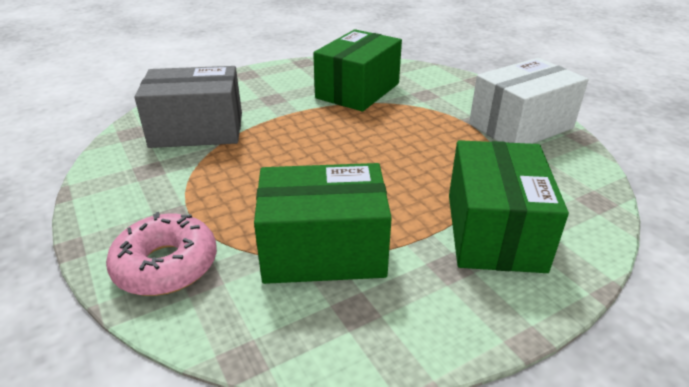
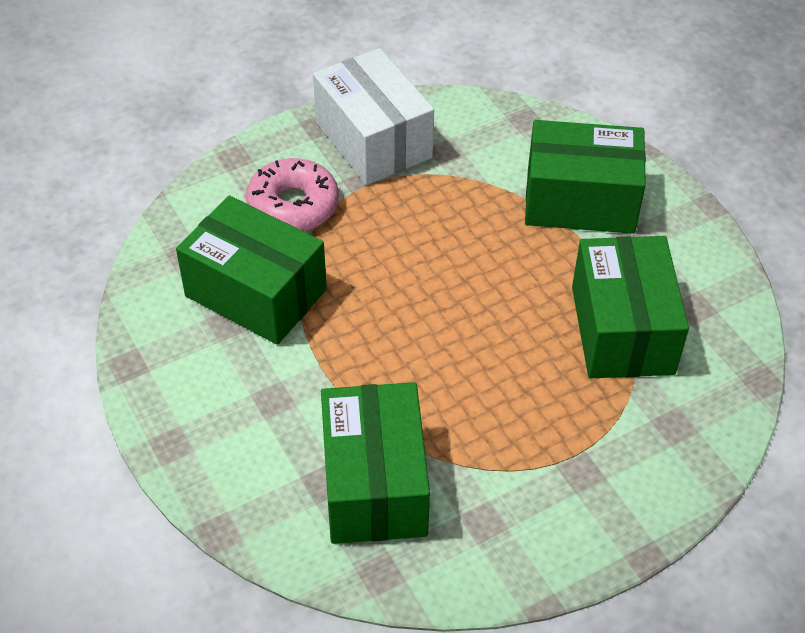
camera: 90 degrees left, 15 degrees up
pink donut [106,212,217,296] -> pink donut moved to [245,158,339,231]
grey box [134,66,242,148] -> green box [321,382,430,544]

